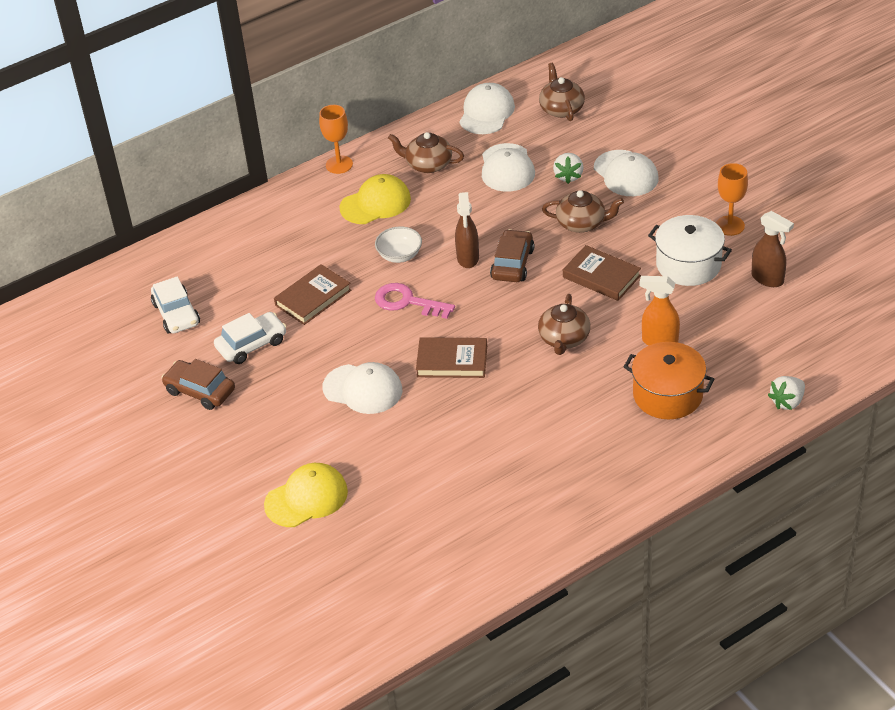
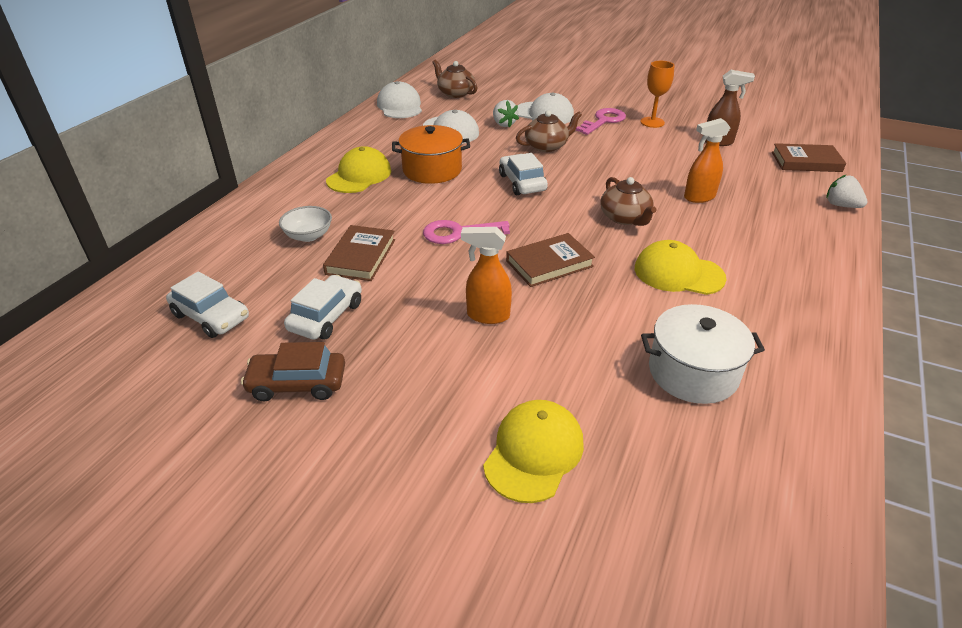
camera: 35 degrees left, 5 degrees down
orange goblet [319,105,353,174] -> none
white cap [323,362,402,414] -> orange spray bottle [461,227,512,324]
white bowl [375,227,422,263] -> white bowl moved to [279,206,332,242]
brown teapot [388,132,464,173] -> none
brown spray bottle [455,192,479,268] -> none
brown car [490,229,534,282] -> white car [499,153,548,195]
brown book [563,245,641,301] -> brown book moved to [772,143,846,172]
orange pot [624,342,715,419] -> orange pot moved to [392,125,470,184]
white pot [648,215,732,286] -> white pot moved to [641,304,765,404]
white strawberry [768,376,805,410] -> white strawberry turned 120 degrees clockwise [827,174,867,208]
none -> pink key [576,108,626,135]
none -> yellow cap [635,240,727,295]

